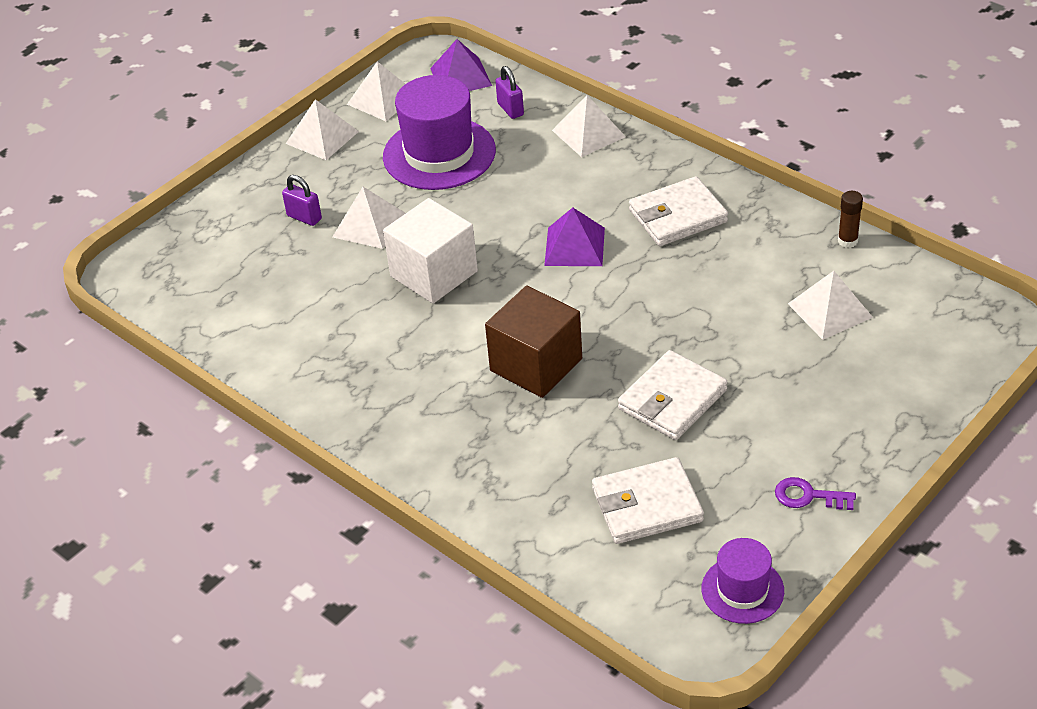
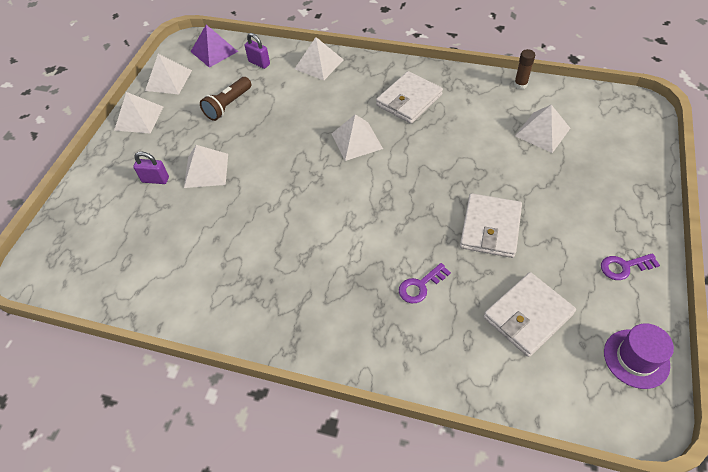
camera: 25 degrees left, 10 degrees up
purple hat [383,75,496,190] -> brown flashlight [200,77,251,121]
white cube [383,198,478,304] -> none
brown cube [485,285,582,398] -> none
purple pyramid [544,208,605,266] -> white pyramid [332,114,383,161]
none -> purple key [399,263,451,303]

